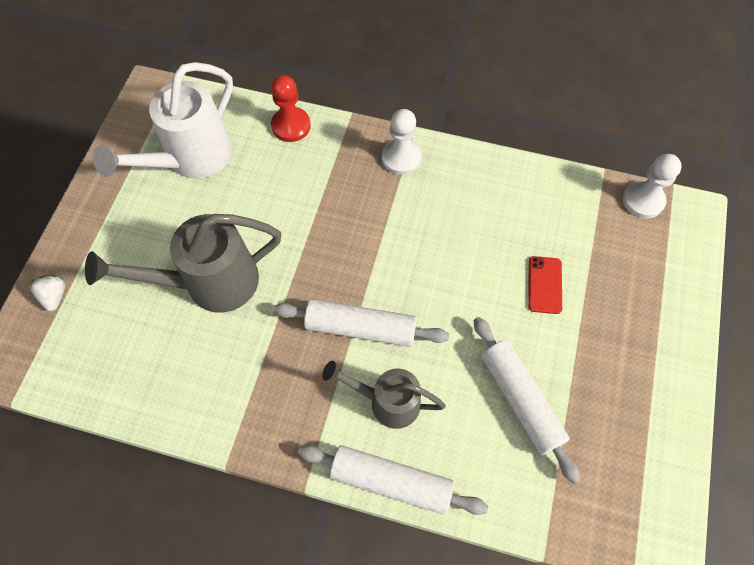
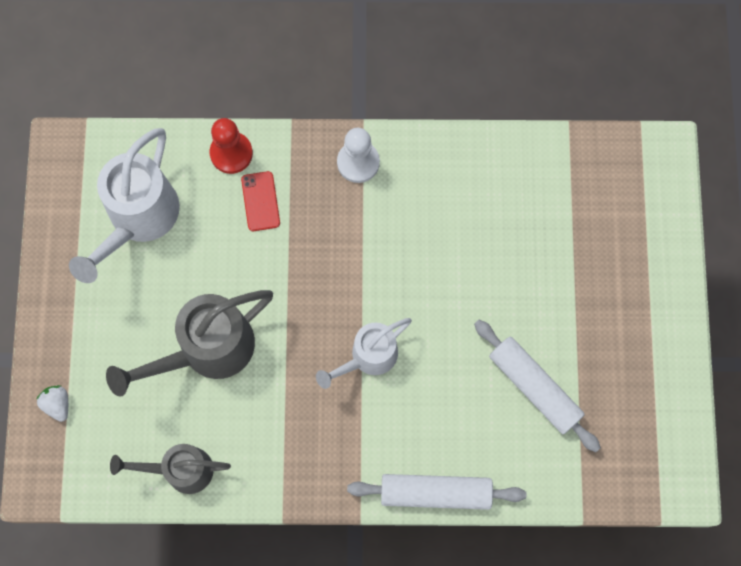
camera: 15 degrees left, 10 degrees up
white rolling pin [273,299,449,347] -> white watering can [316,318,412,389]
grey watering can [322,361,446,429] -> grey watering can moved to [110,444,231,494]
red phone [528,256,562,314] -> red phone moved to [241,171,280,231]
white pawn [622,154,682,219] -> none

